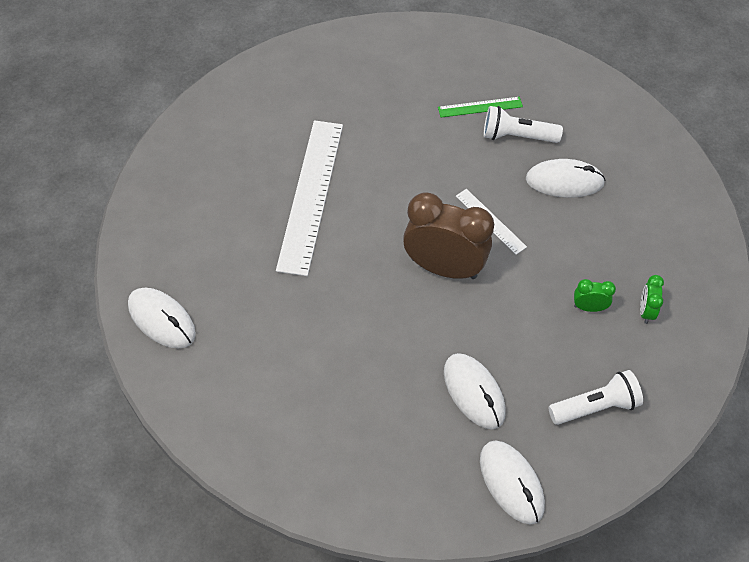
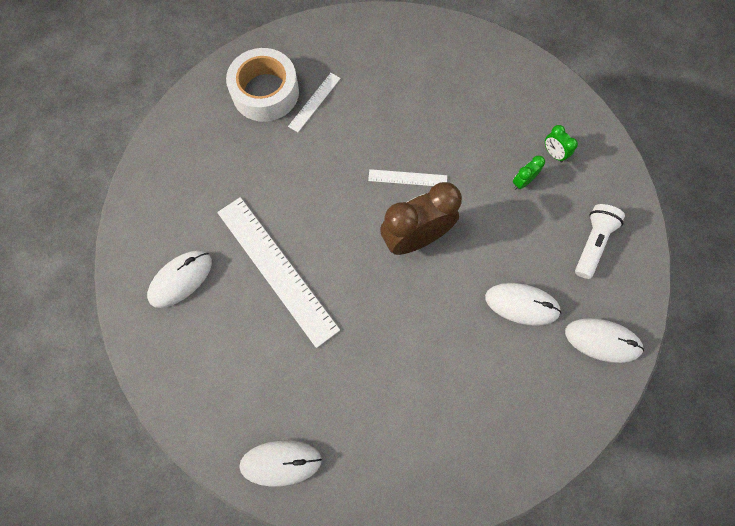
camera: 45 degrees left, 15 degrees up
green ruler [438,97,523,118] -> white ruler [288,73,341,132]
white flashlight [484,106,563,143] -> none
white mouse [526,159,605,198] -> white mouse moved to [147,250,212,308]
none -> white tape [226,48,299,122]

